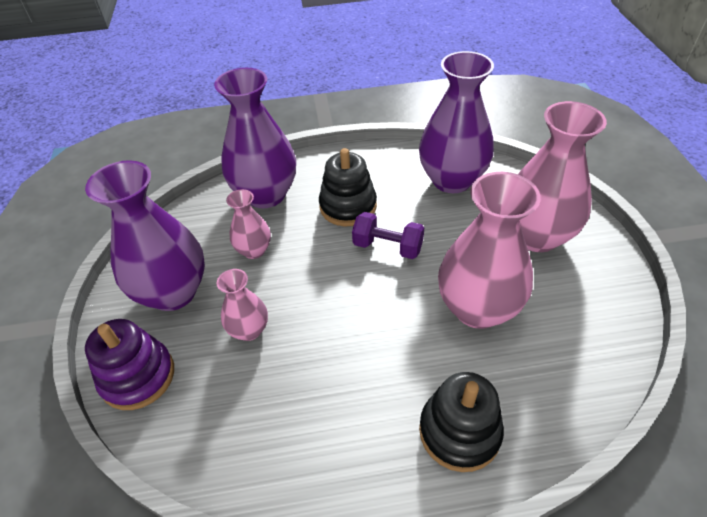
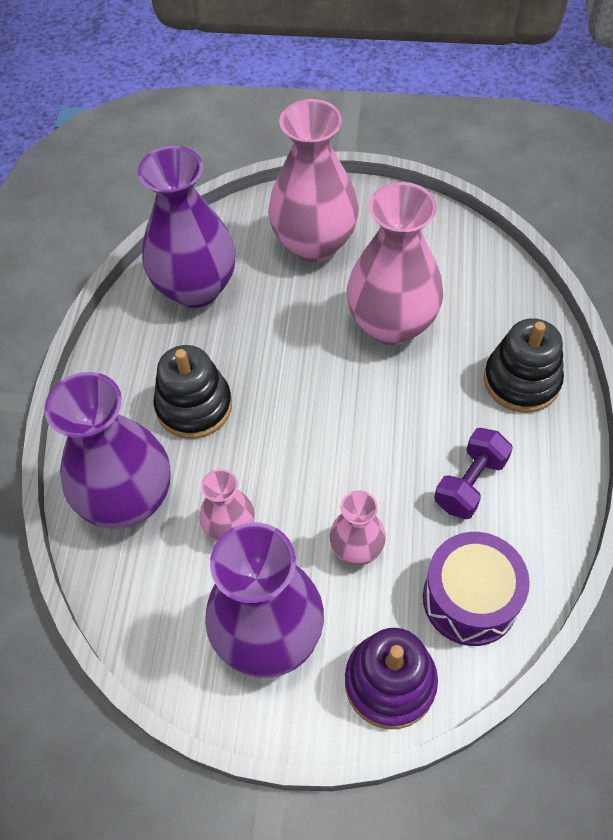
camera: 75 degrees left, 10 degrees up
purple dumbbell [352,212,424,259] -> purple dumbbell moved to [434,428,513,519]
none -> purple drum [423,532,530,646]

